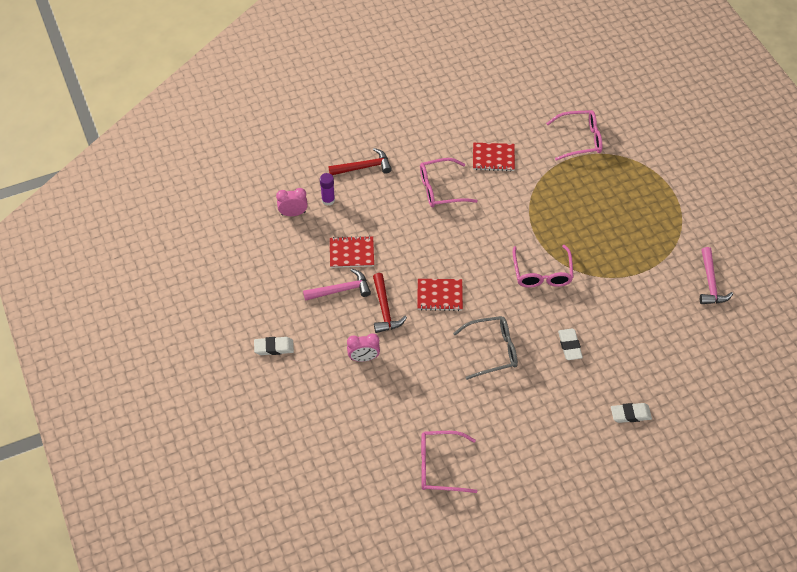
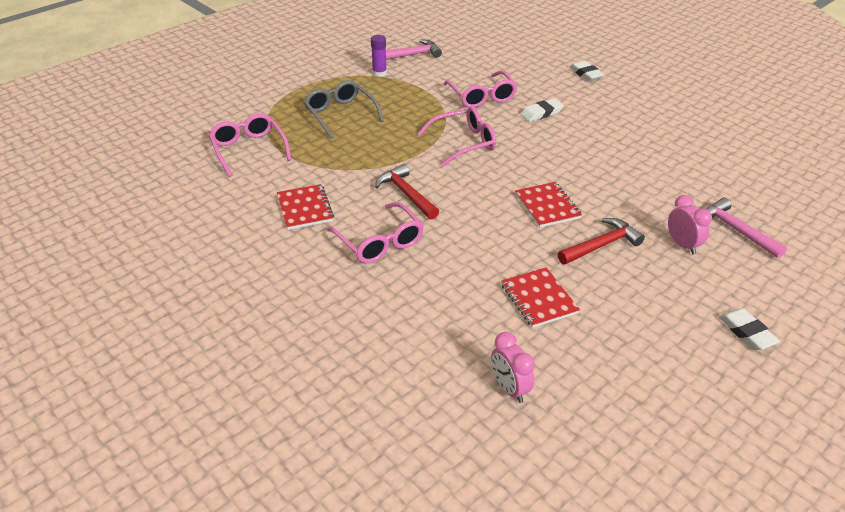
camera: 110 degrees left, 15 degrees down
pink hammer [303,269,371,301] -> pink hammer moved to [706,197,787,259]
purple glue stick [320,173,335,206] -> purple glue stick moved to [371,35,387,77]
red hammer [329,148,392,175] -> red hammer moved to [375,164,439,219]
pink glasses [421,431,477,493] -> pink glasses moved to [443,71,517,108]
grey glasses [453,316,518,380] -> grey glasses moved to [304,80,384,139]

